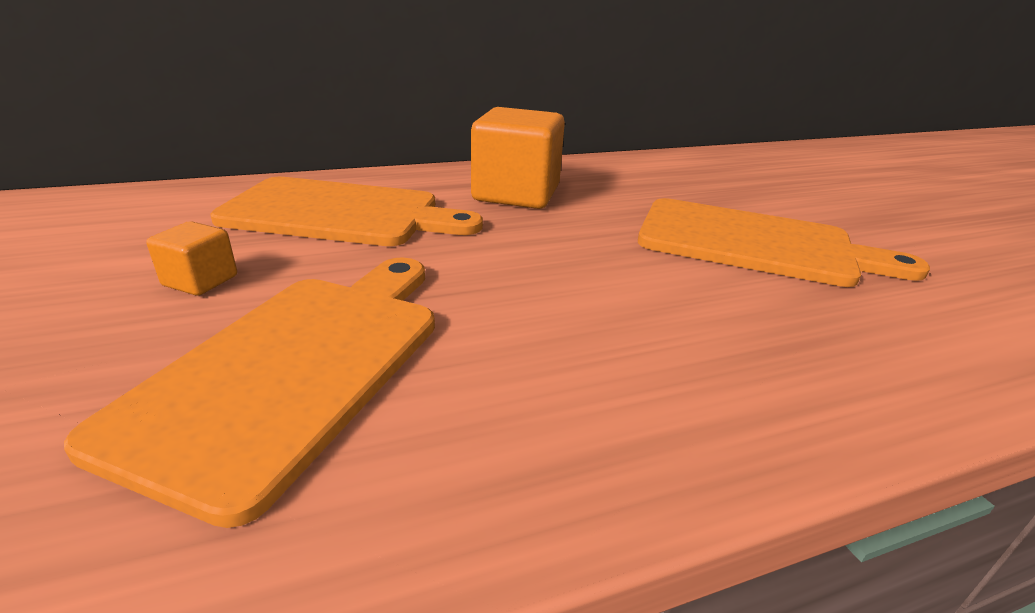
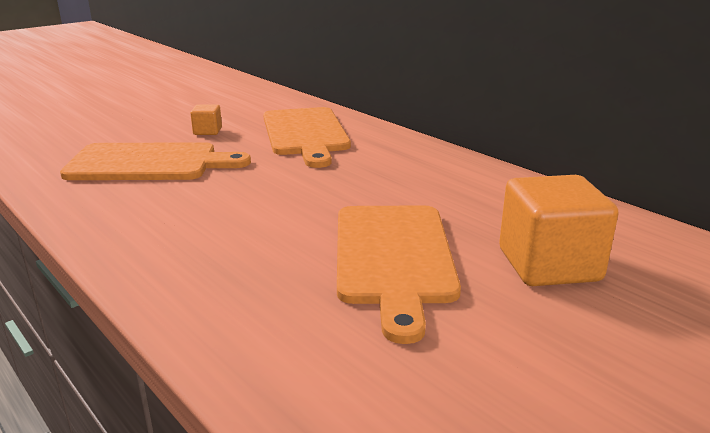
camera: 70 degrees right, 5 degrees down
orange cube [471,107,565,209] -> orange cube moved to [499,175,619,286]

